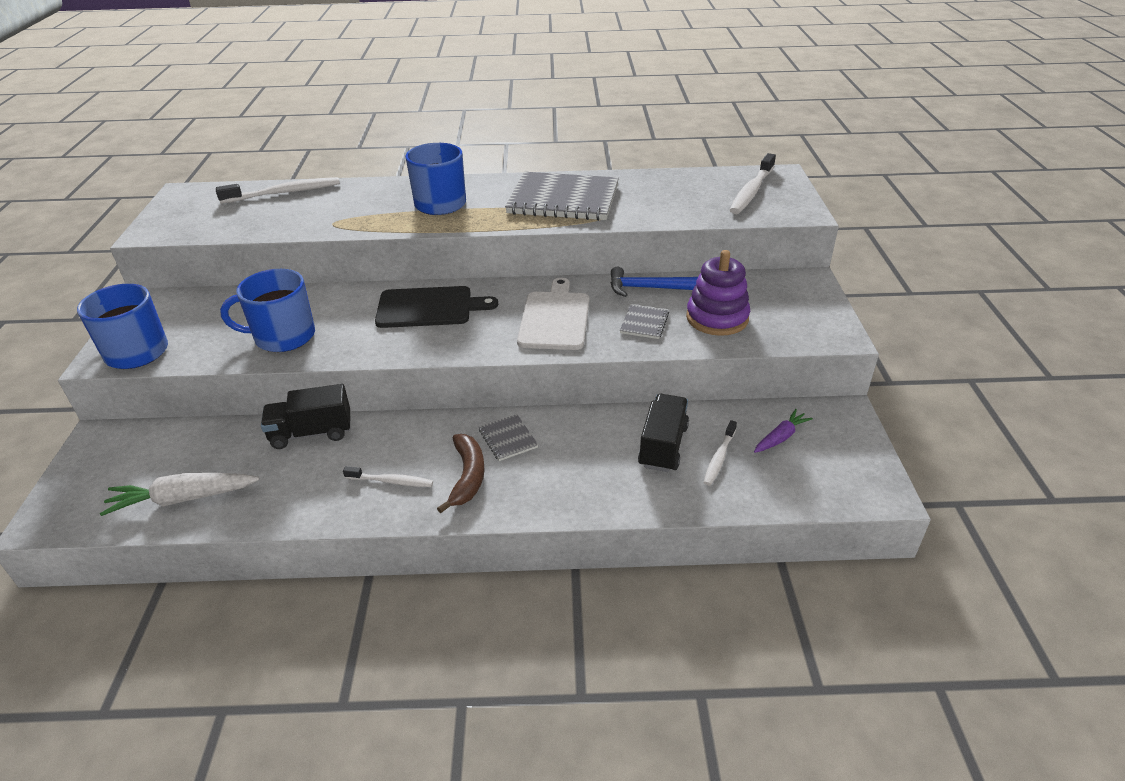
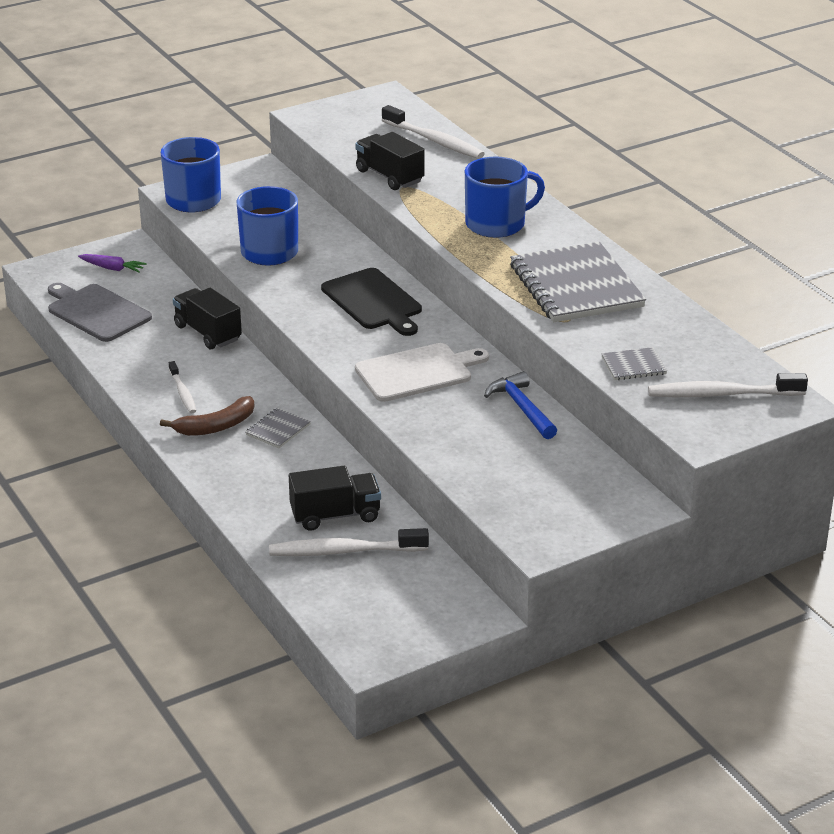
camera: 60 degrees right, 5 degrees down
white carrot [100,473,259,516] -> grey cutting board [48,283,152,342]
grey notebook [620,304,669,339] -> grey notebook moved to [601,347,667,380]
purple stacking toy [686,250,750,336] -> none
white toothbrush [703,420,737,486] -> white toothbrush [269,528,429,556], size x1.71
purple carrot [754,409,813,453] -> purple carrot moved to [78,254,147,273]
none -> black truck [355,132,425,190]

